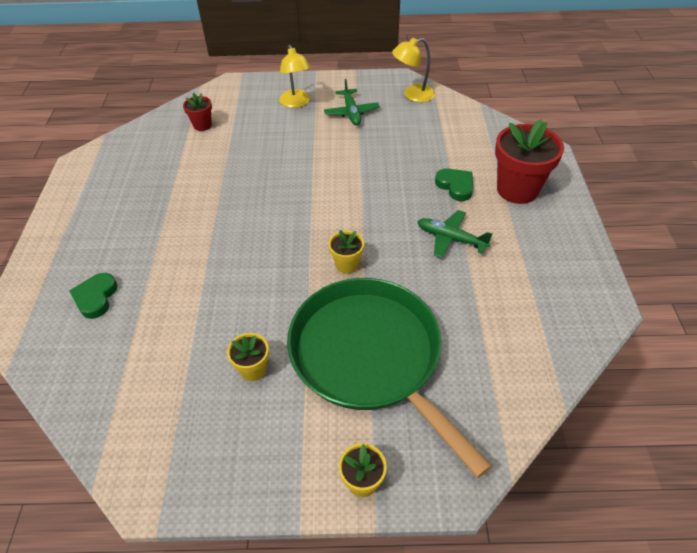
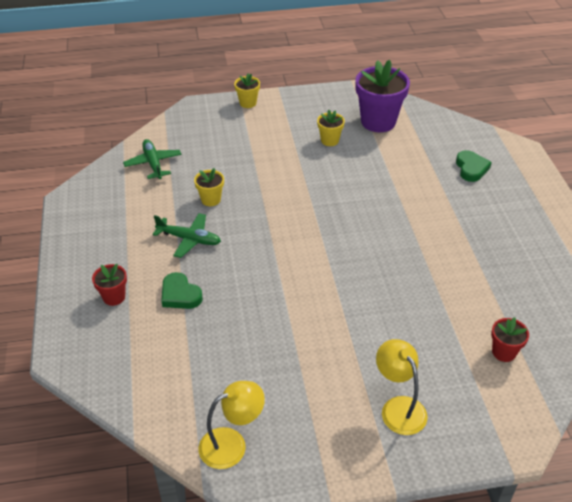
camera: 170 degrees right, 5 degrees down
green pan [287,278,492,478] -> none
green plane [324,79,380,126] -> green plane moved to [123,139,182,179]
yellow flower pot [329,230,364,274] -> yellow flower pot moved to [194,168,224,206]
red flower pot [495,119,564,204] -> red flower pot [92,264,127,306], size x0.50
none -> purple flower pot [355,60,410,132]

